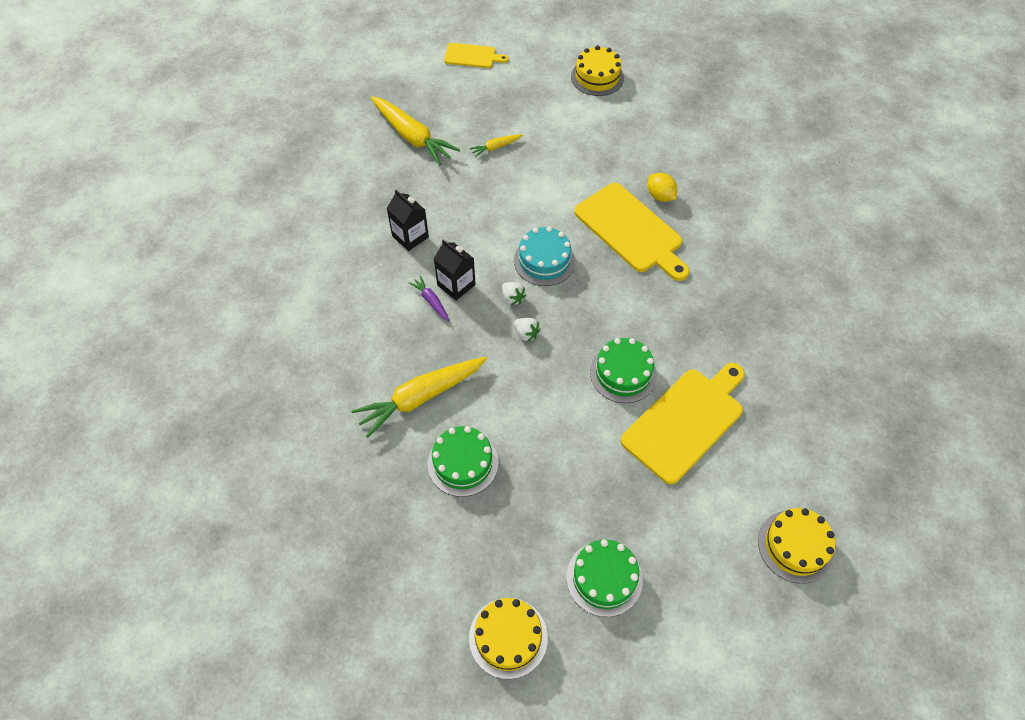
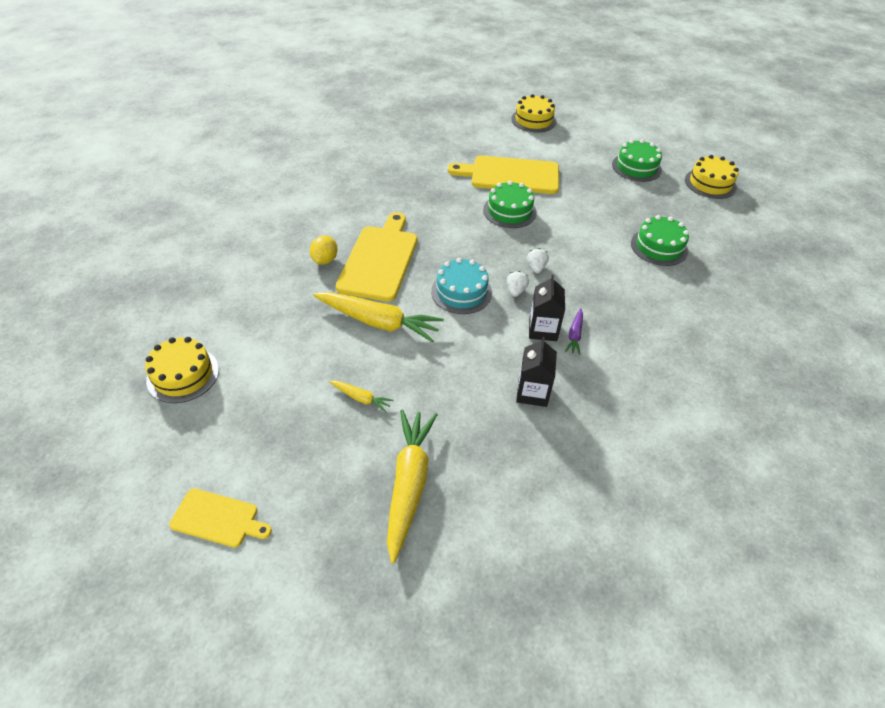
camera: 130 degrees left, 10 degrees down
yellow carrot [351,357,487,438] -> yellow carrot moved to [313,292,444,342]
yellow cutting board [444,43,509,68] -> yellow cutting board turned 135 degrees clockwise [169,488,272,547]

